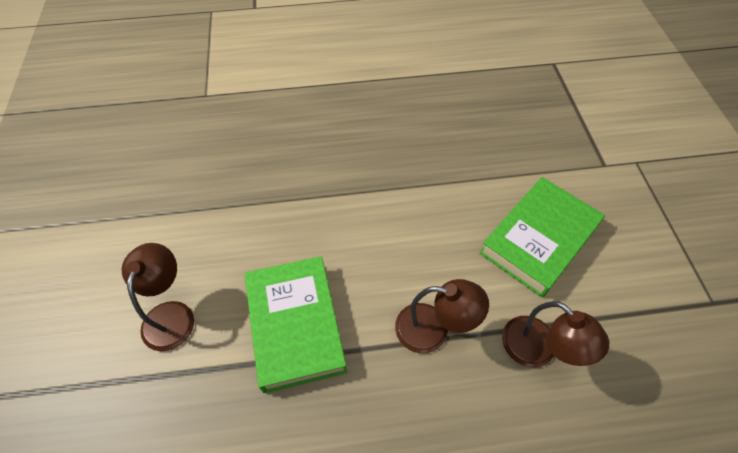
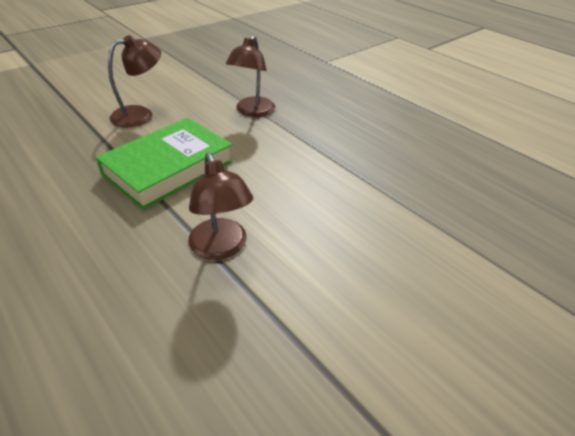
camera: 55 degrees right, 15 degrees down
green book [479,177,605,298] -> none
brown lamp [502,301,609,368] -> brown lamp moved to [226,35,275,117]

